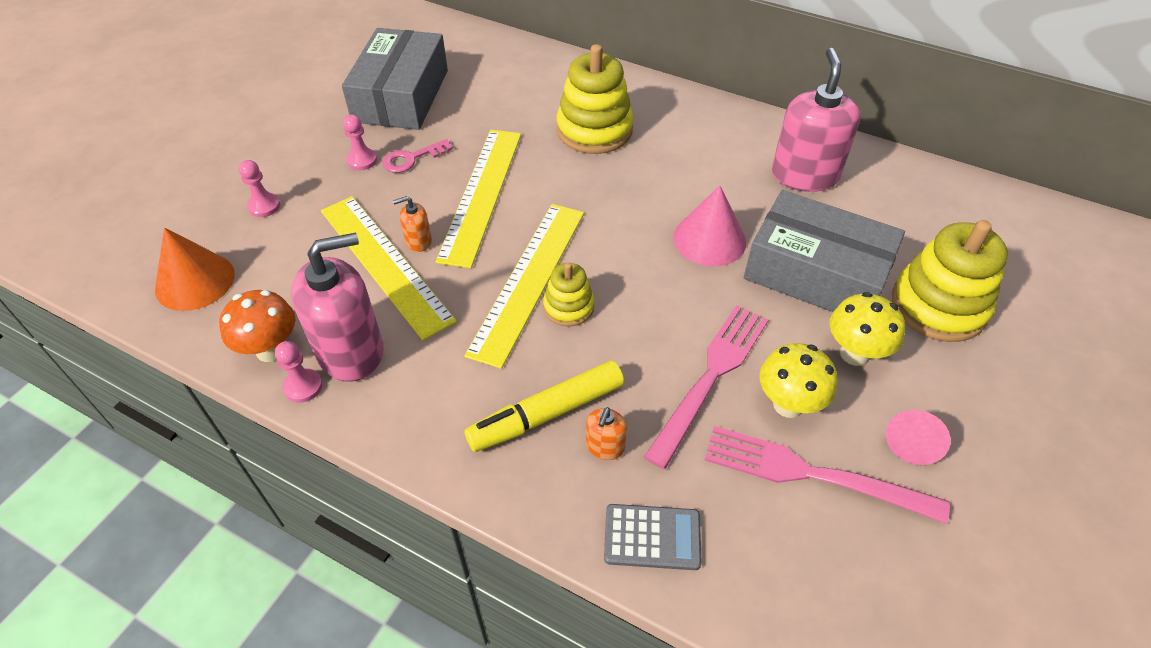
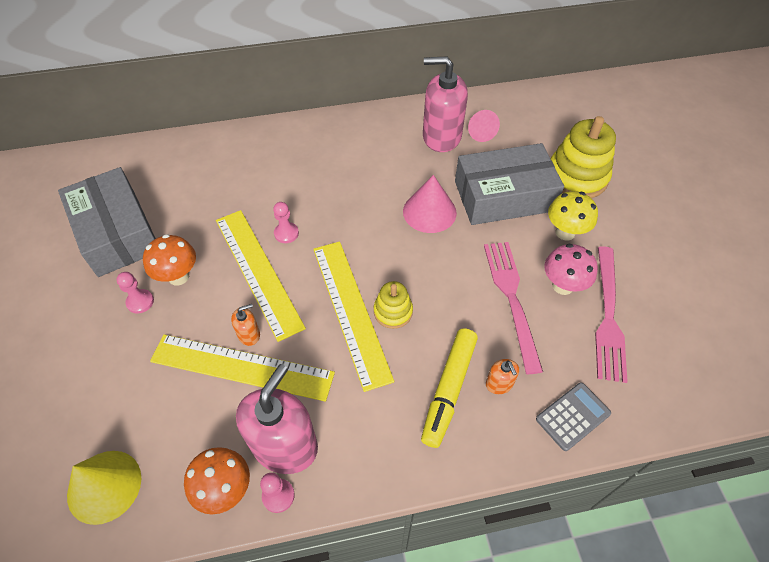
camera: 40 degrees left, 5 degrees up
orange cone [155,228,235,311] -> yellow cone [67,451,141,525]
pink pawn [239,160,280,217] -> pink pawn moved to [273,202,299,243]
pink key [382,139,453,173] -> orange mushroom [143,234,196,286]
orange soap dispenser [393,196,432,252] -> orange soap dispenser turned 150 degrees counterclockwise [231,304,260,346]
yellow stacking toy [556,44,634,154] -> none
pink fork [705,426,950,524] -> pink fork turned 60 degrees counterclockwise [595,246,628,383]
yellow mushroom [759,343,838,418] -> pink mushroom [544,244,598,295]
pink soap dispenser [772,48,861,192] -> pink soap dispenser turned 45 degrees counterclockwise [423,56,468,152]
pink cone [886,410,951,465] -> pink cone moved to [468,110,500,142]

